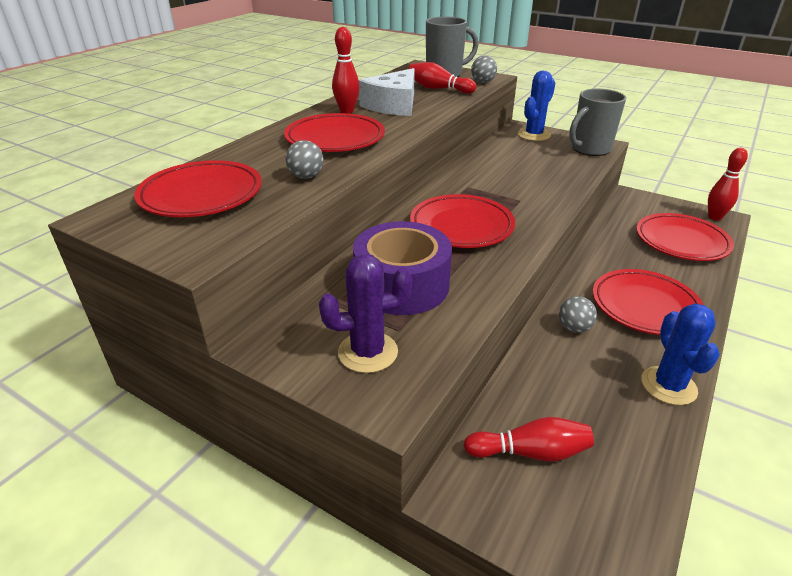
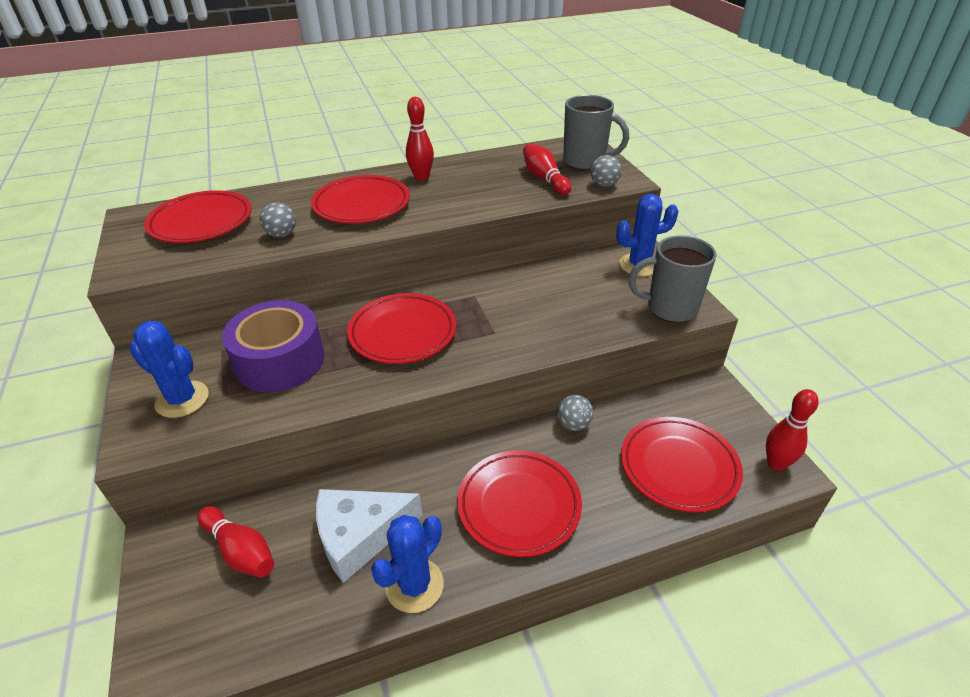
camera: 40 degrees right, 5 degrees up
purple cactus [319,254,412,373] -> blue cactus [130,321,209,418]
white cheese [359,68,415,116] -> white cheese moved to [316,489,422,583]
grey ball [559,296,597,333] -> grey ball moved to [557,395,593,431]

